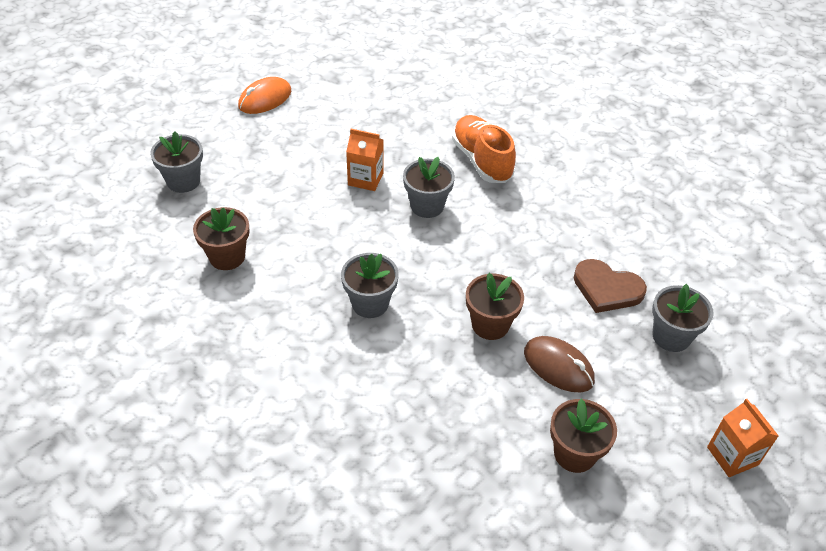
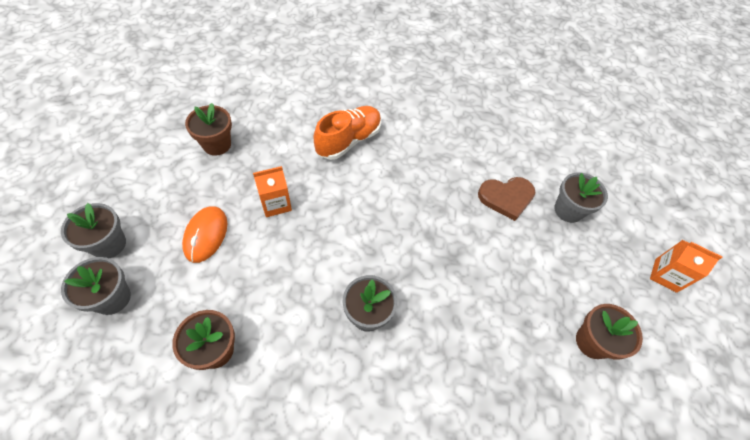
camera: 40 degrees left, 10 degrees up
orange mouse [238,77,291,114] -> orange mouse moved to [182,206,227,263]
grey flower pot [403,157,455,218] -> grey flower pot moved to [61,203,126,258]
orange shoe [452,115,516,183] -> orange shoe turned 105 degrees clockwise [313,106,381,160]
brown flower pot [466,273,524,340] -> brown flower pot moved to [185,103,232,156]
brown mouse [524,336,595,392] -> none

